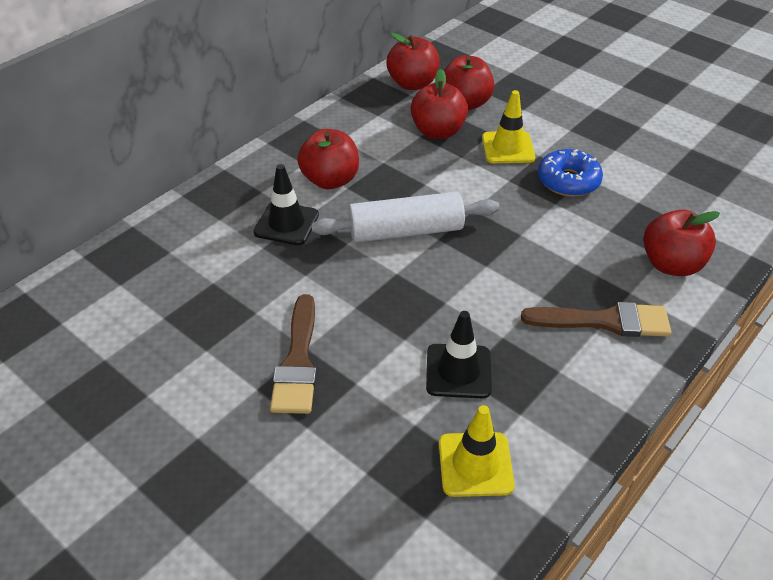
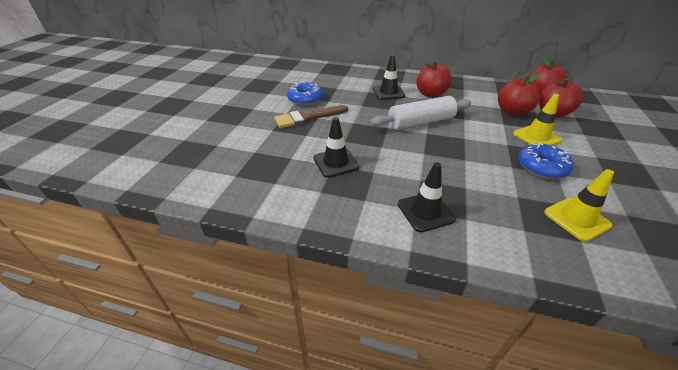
camera: 65 degrees right, 5 degrees down
white rolling pin [311,192,499,243] -> white rolling pin turned 75 degrees counterclockwise [371,96,471,130]
yellow traffic cone [439,405,515,497] -> yellow traffic cone moved to [544,169,614,242]
brown brush [521,302,671,337] -> black traffic cone [398,162,456,232]
red apple [644,210,720,276] -> none
none -> blue donut [287,81,323,106]

